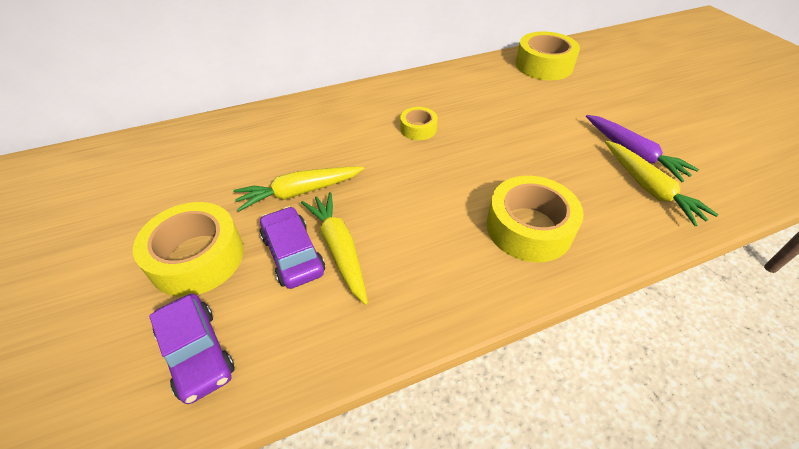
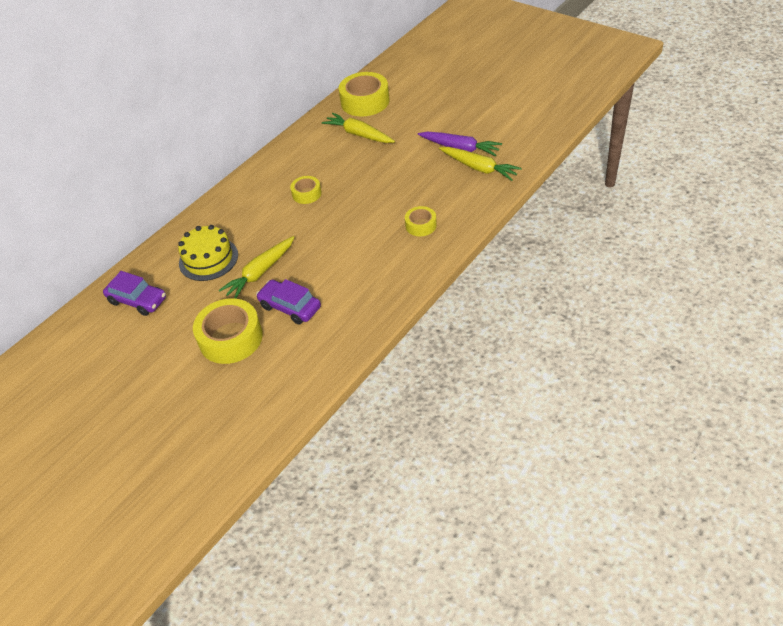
camera: 25 degrees left, 0 degrees up
purple car [149,293,235,404] -> purple car moved to [103,271,166,316]
yellow carrot [301,192,368,305] -> yellow carrot moved to [322,113,395,143]
yellow tape [486,176,584,262] -> yellow tape [405,206,437,236], size x0.54
none -> yellow cake [178,225,238,281]

